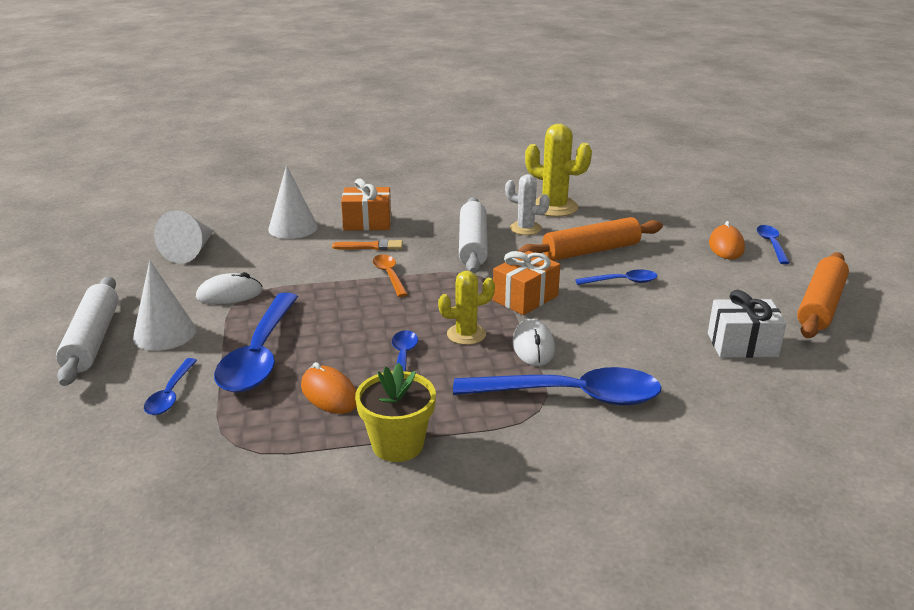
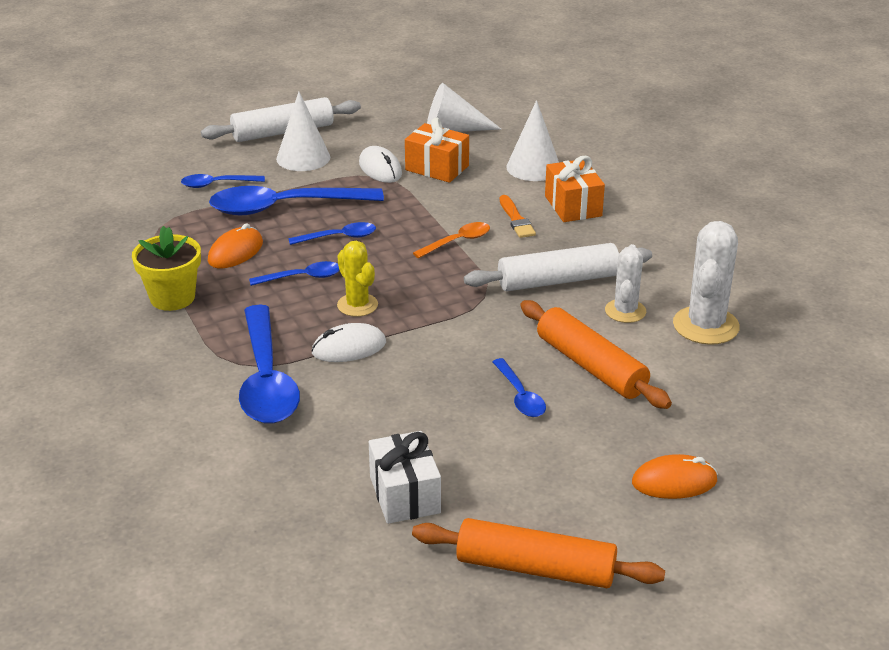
camera: 75 degrees right, 5 degrees up
orange gift [493,251,560,315] -> orange gift moved to [405,118,469,183]
yellow cactus [525,124,592,217] -> white cactus [673,221,740,345]
blue spoon [757,225,790,264] -> blue spoon moved to [288,222,376,245]

